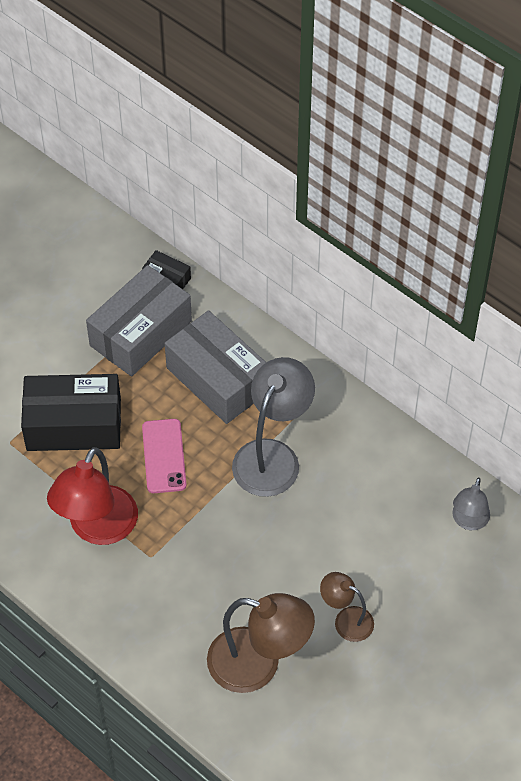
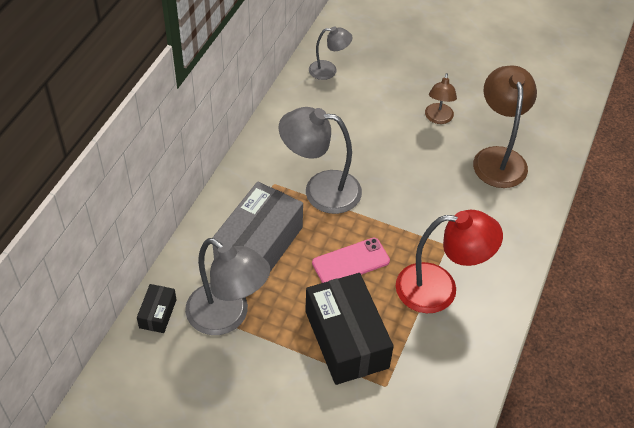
camera: 110 degrees left, 5 degrees down
grey box [86,265,192,377] -> grey lamp [185,238,270,335]

